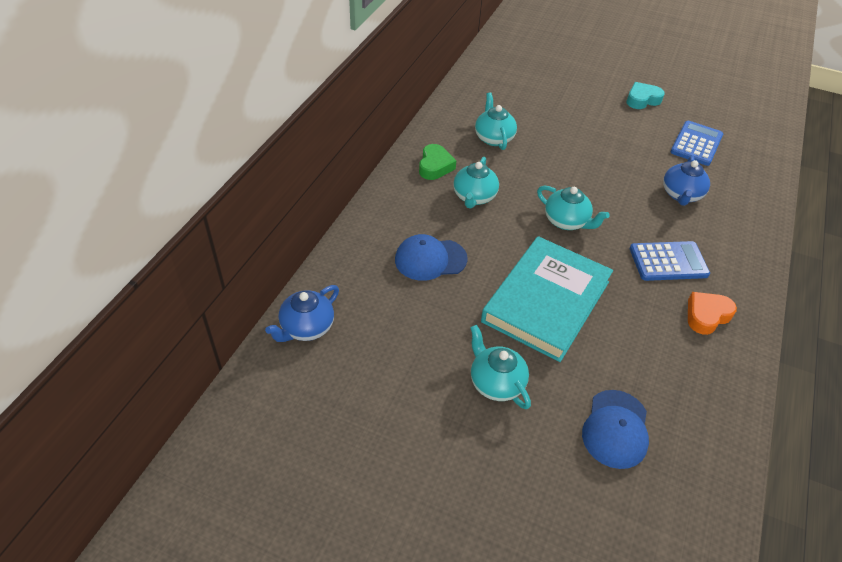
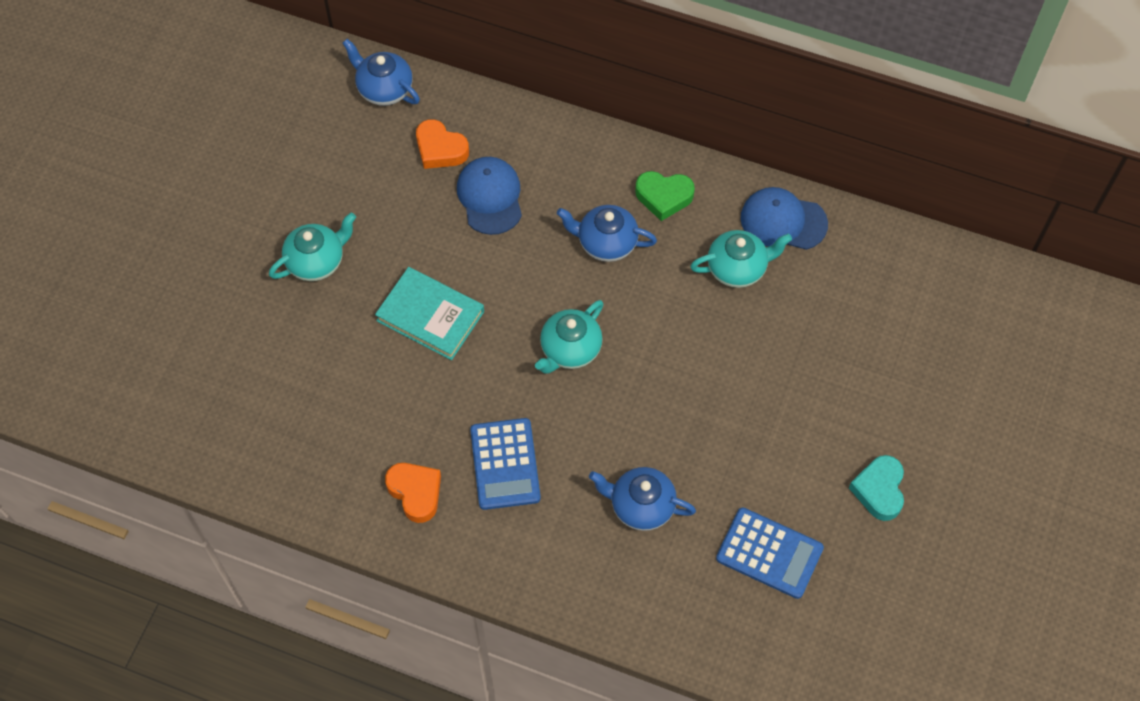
camera: 90 degrees right, 15 degrees up
turquoise teapot [453,157,499,209] -> blue teapot [557,205,657,262]
turquoise book [481,236,613,362] -> turquoise book [375,267,484,360], size x0.62
blue cap [582,390,649,469] -> blue cap moved to [741,187,828,250]
turquoise heart [627,82,665,109] -> turquoise heart turned 150 degrees counterclockwise [849,455,904,521]
none -> orange heart [416,119,469,169]

